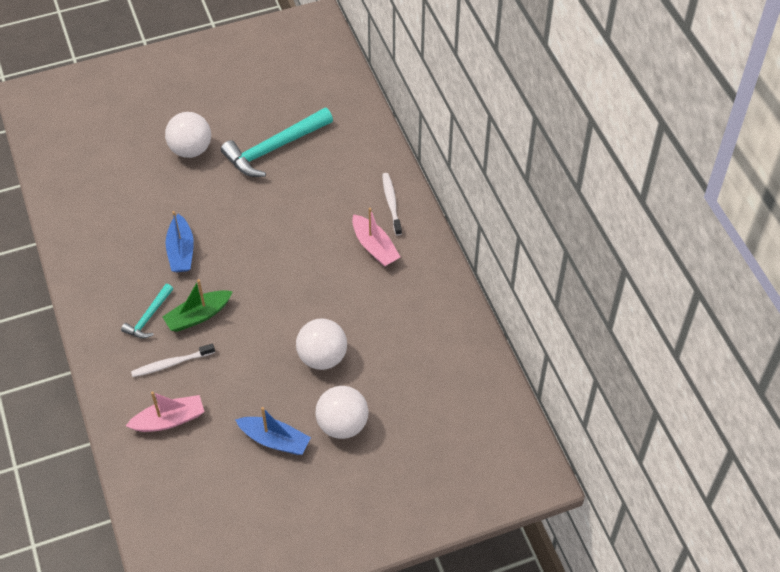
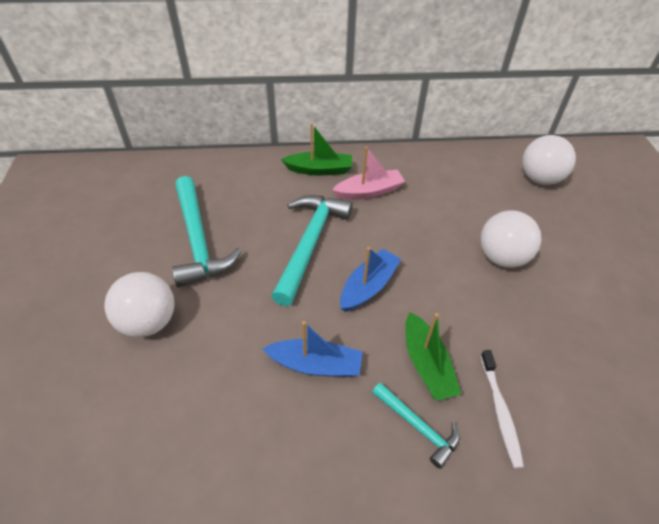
camera: 75 degrees left, 5 degrees down
pink boat [126,392,204,432] -> none
blue boat [235,407,311,455] -> blue boat moved to [340,247,401,312]
white ball [315,386,368,439] -> white ball moved to [522,135,576,185]
white toothbrush [382,173,402,236] -> green boat [281,123,352,175]
none -> turquoise hammer [271,195,353,306]

